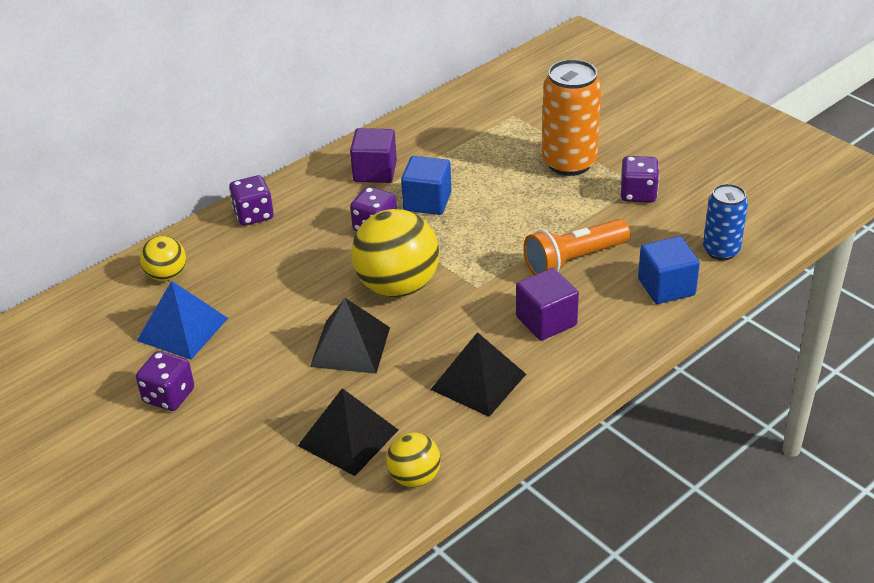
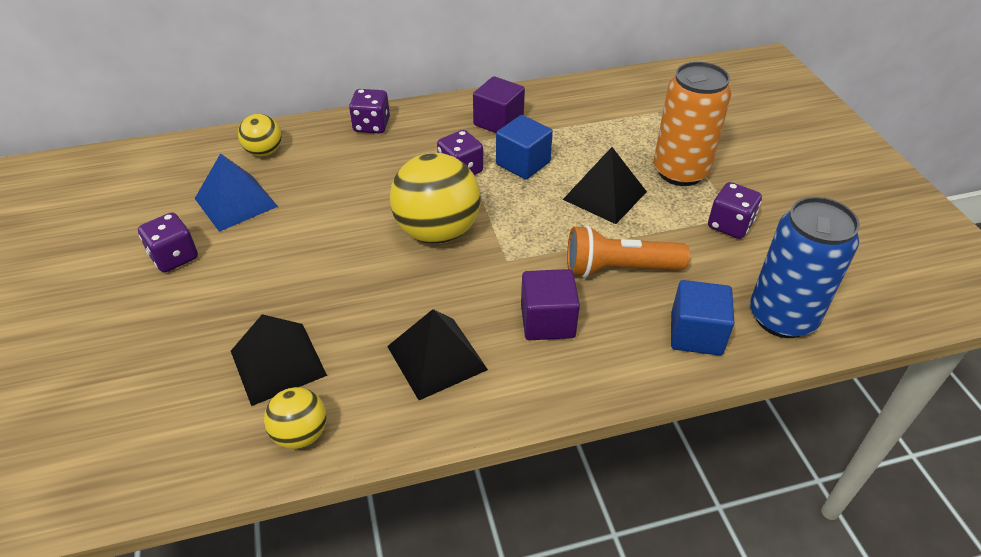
camera: 25 degrees right, 5 degrees up
black pyramid [310,298,390,374] -> black pyramid moved to [563,147,647,224]
blue can [703,184,748,260] -> blue can [750,197,860,338], size x1.61

